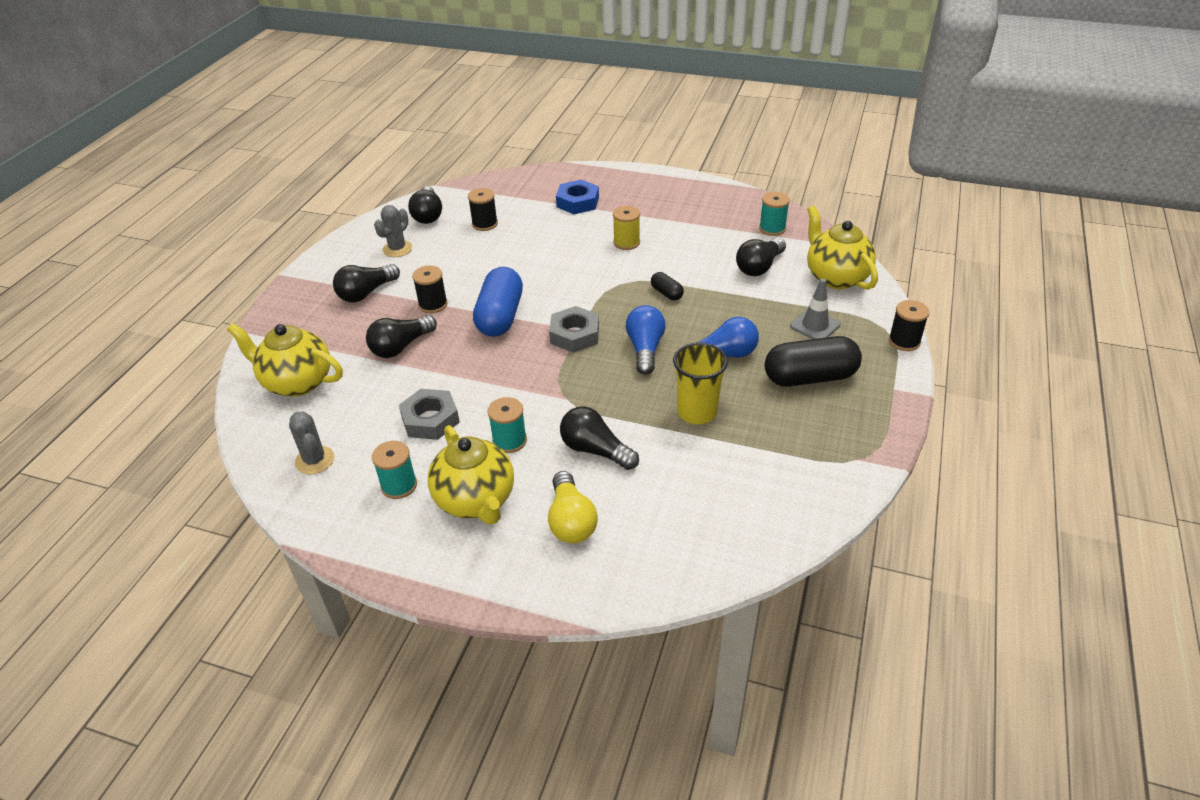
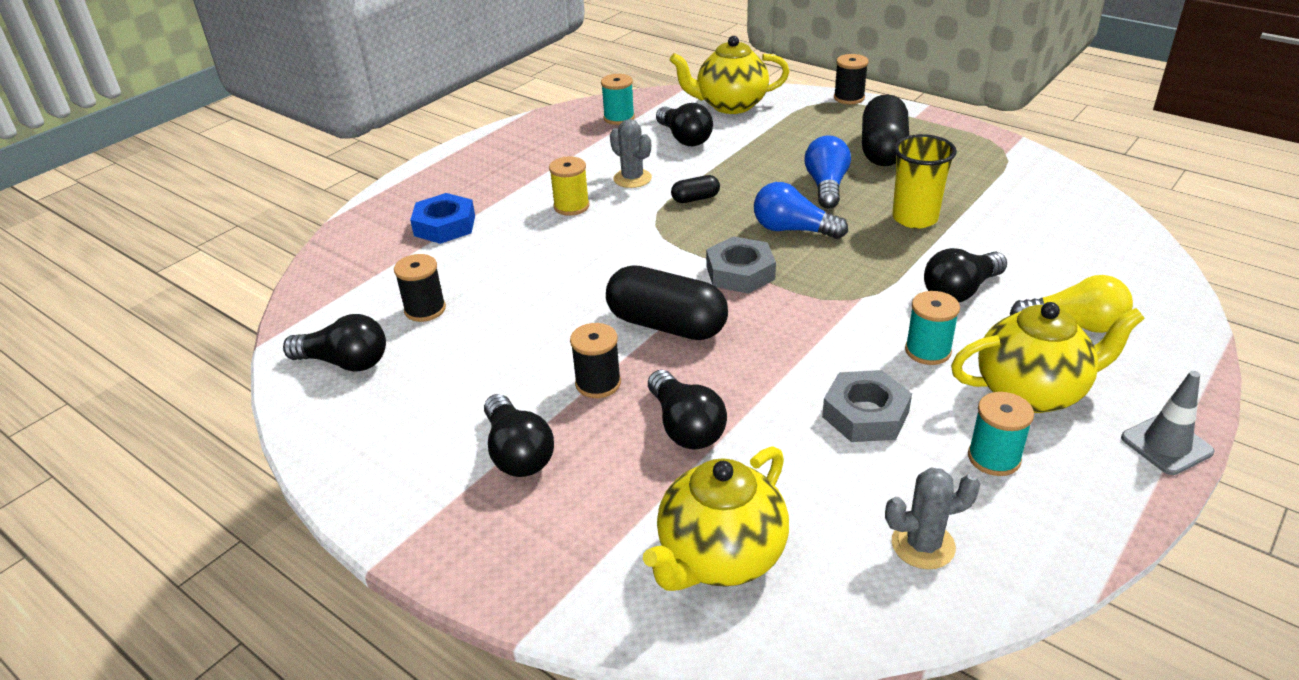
camera: 70 degrees left, 5 degrees down
grey cactus [374,205,412,257] -> grey cactus moved to [610,119,652,188]
blue capsule [473,267,523,337] -> black capsule [606,265,728,340]
grey traffic cone [790,278,841,339] -> grey traffic cone moved to [1121,371,1214,475]

